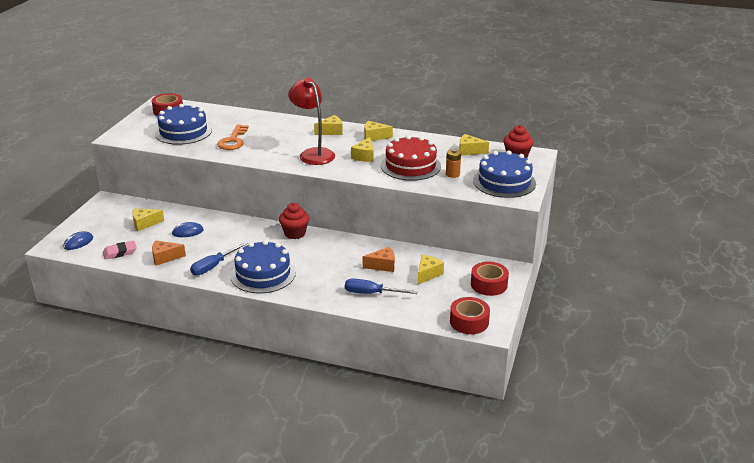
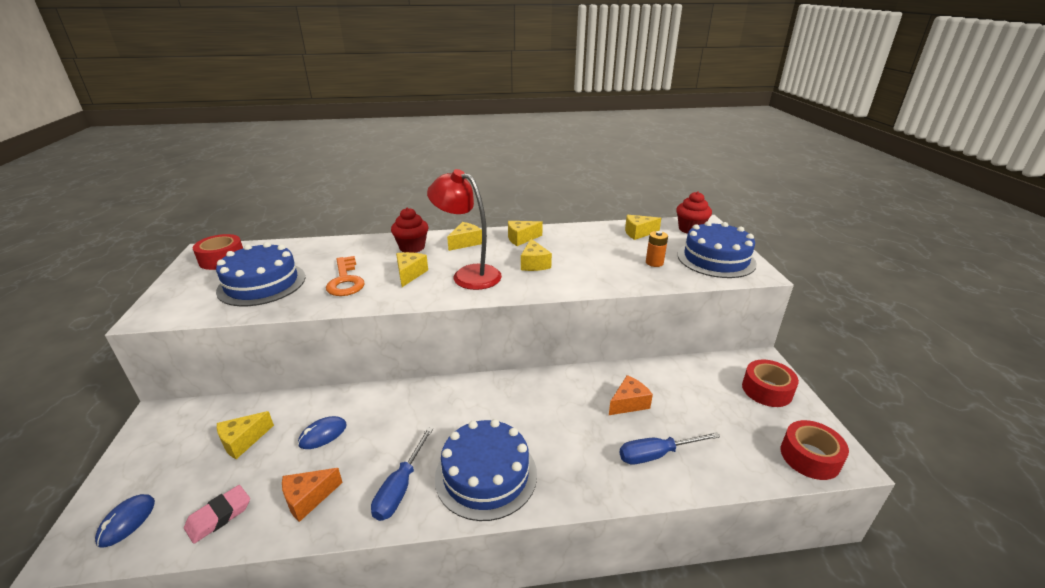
camera: 25 degrees left, 0 degrees up
red cupcake [279,203,309,239] -> red cupcake moved to [391,208,429,253]
red cake [381,135,441,181] -> none
yellow cheese [418,255,444,284] -> yellow cheese moved to [396,252,428,287]

